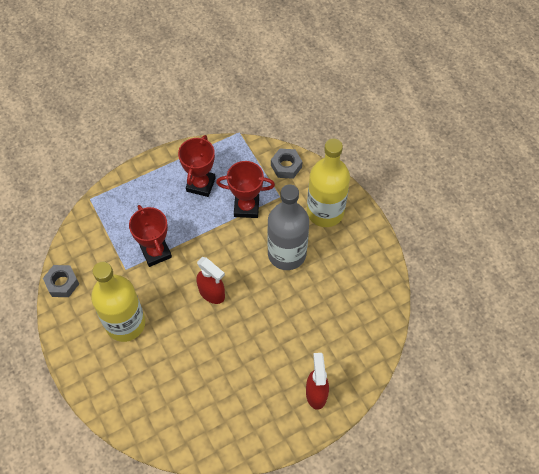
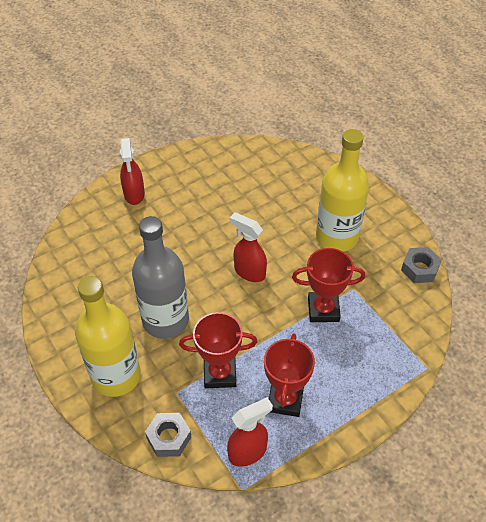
camera: 175 degrees right, 10 degrees down
red trophy [129,205,172,267] -> red trophy turned 60 degrees counterclockwise [292,248,365,322]
none -> red spray bottle [227,397,273,467]

